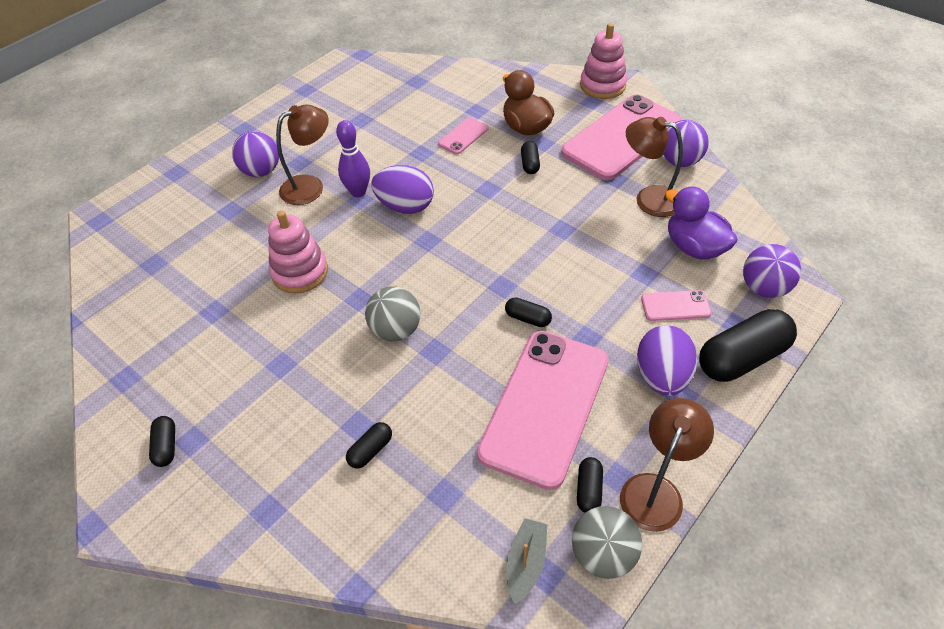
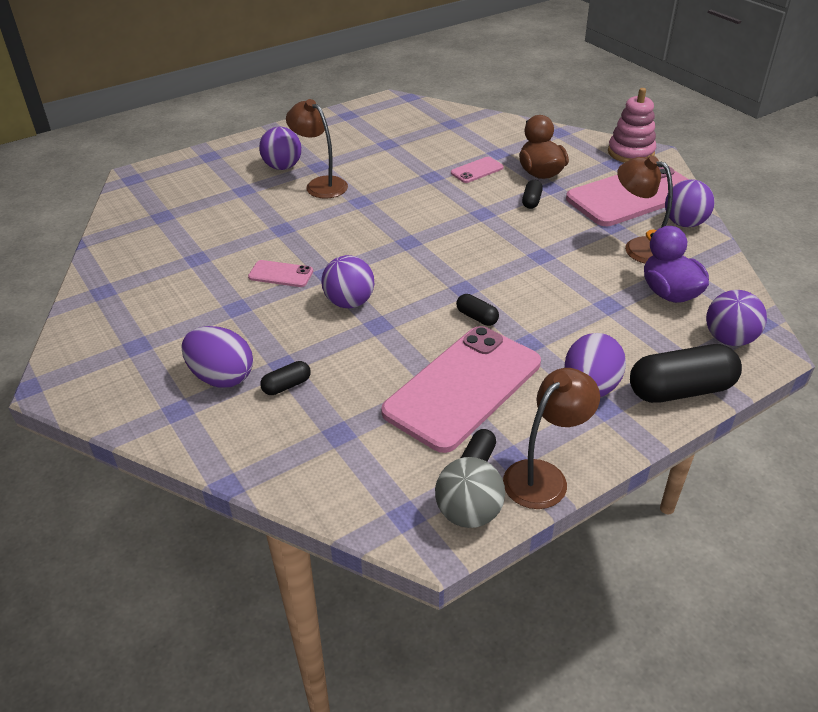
camera: 15 degrees right, 10 degrees down
black capsule [149,416,175,467] -> none
pink stacking toy [268,210,328,293] -> none
brown lamp [276,104,329,205] -> brown lamp turned 120 degrees counterclockwise [286,99,348,199]
purple bowling pin [336,120,370,197] -> none
grey ball [365,286,421,342] -> purple ball [321,255,374,308]
purple egg [371,165,434,214] -> purple egg moved to [181,326,253,388]
grey boat [507,518,548,604] -> none
pink phone [641,290,711,321] -> pink phone moved to [248,260,313,287]

